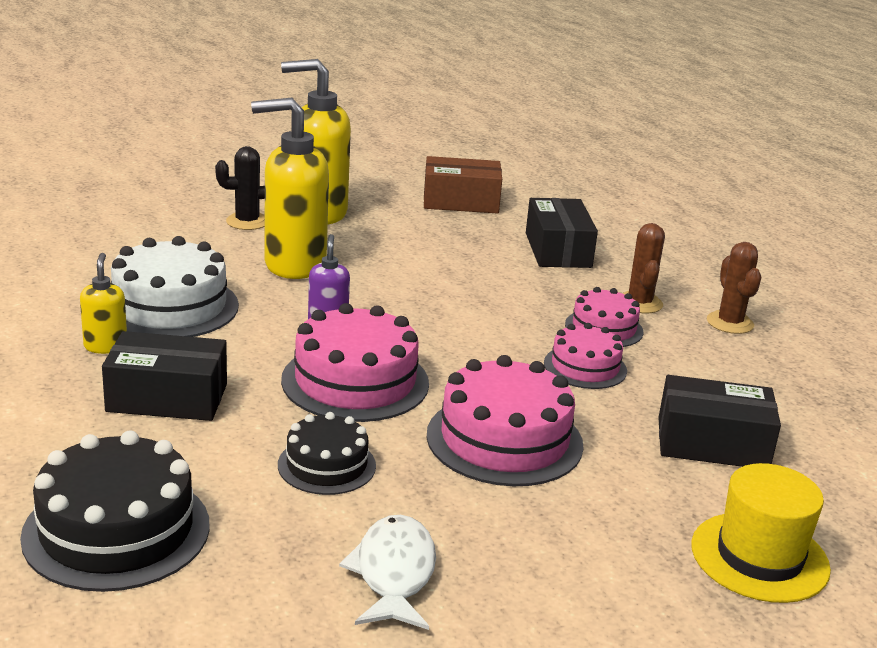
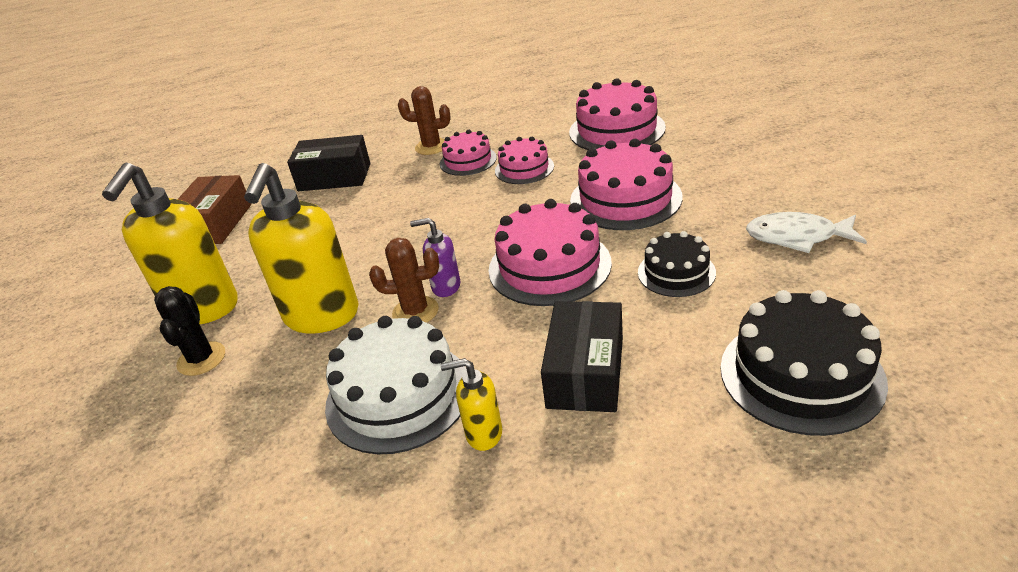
camera: 75 degrees left, 10 degrees up
black box [658,375,781,467] -> pink cake [569,78,666,150]
yellow hat [691,463,831,603] -> none
brown cactus [707,242,761,334] -> brown cactus moved to [369,238,439,323]

